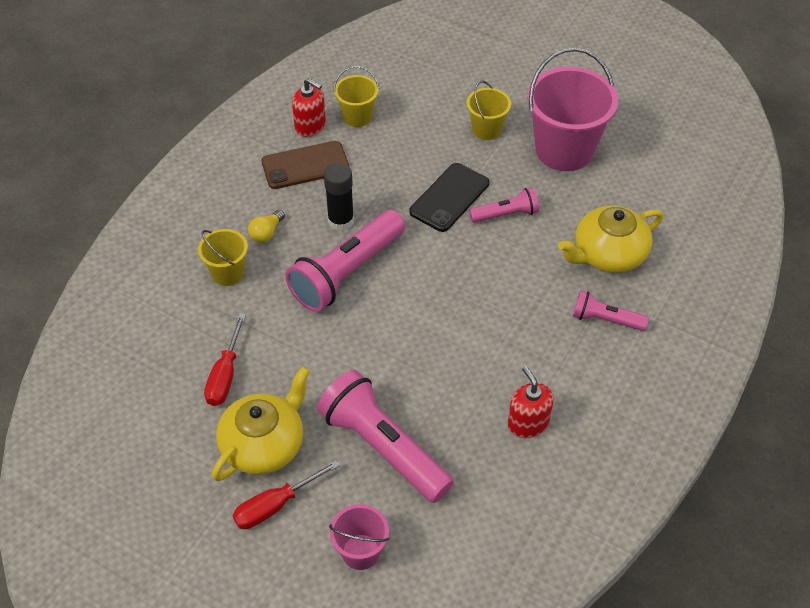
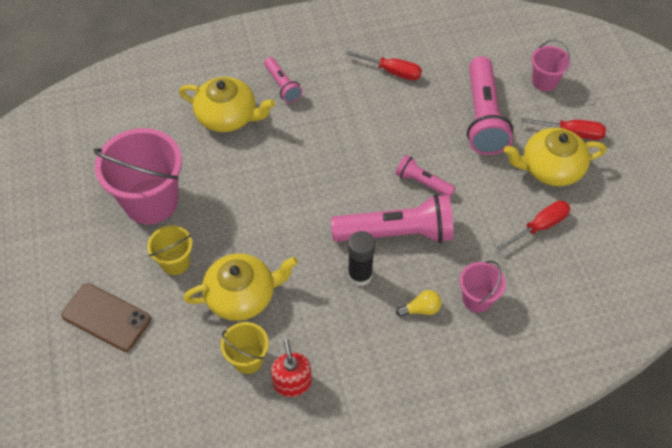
camera: 135 degrees left, 5 degrees up
yellow bucket [198,229,248,286] -> pink bucket [460,261,506,313]
brown phone [261,141,350,189] -> brown phone moved to [61,283,151,352]
black phone [409,163,489,232] -> none
pink flashlight [469,187,539,223] -> pink flashlight moved to [395,155,455,198]
red soap dispenser [508,366,554,438] -> red screwdriver [345,50,422,80]
none -> yellow teapot [183,253,298,321]

